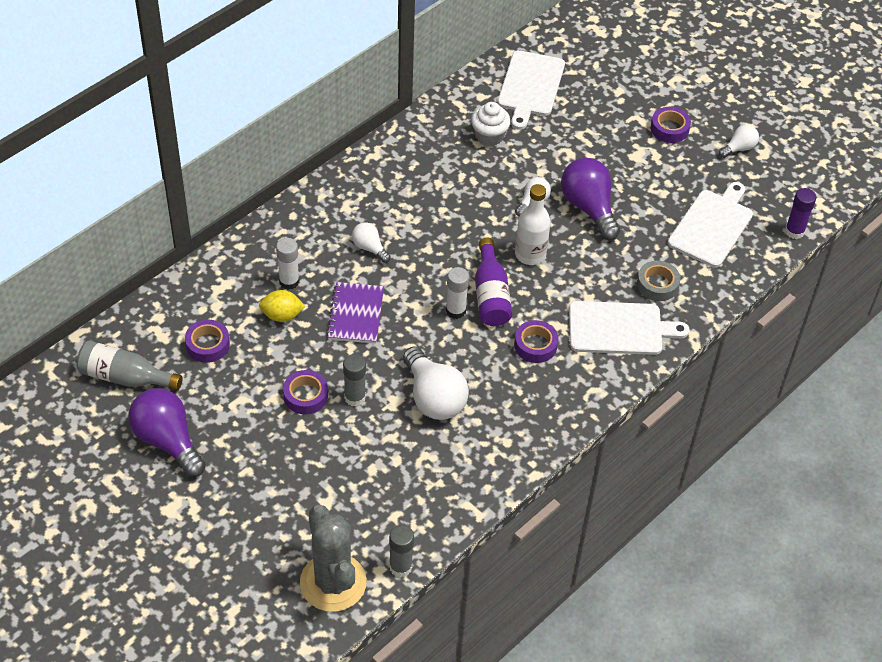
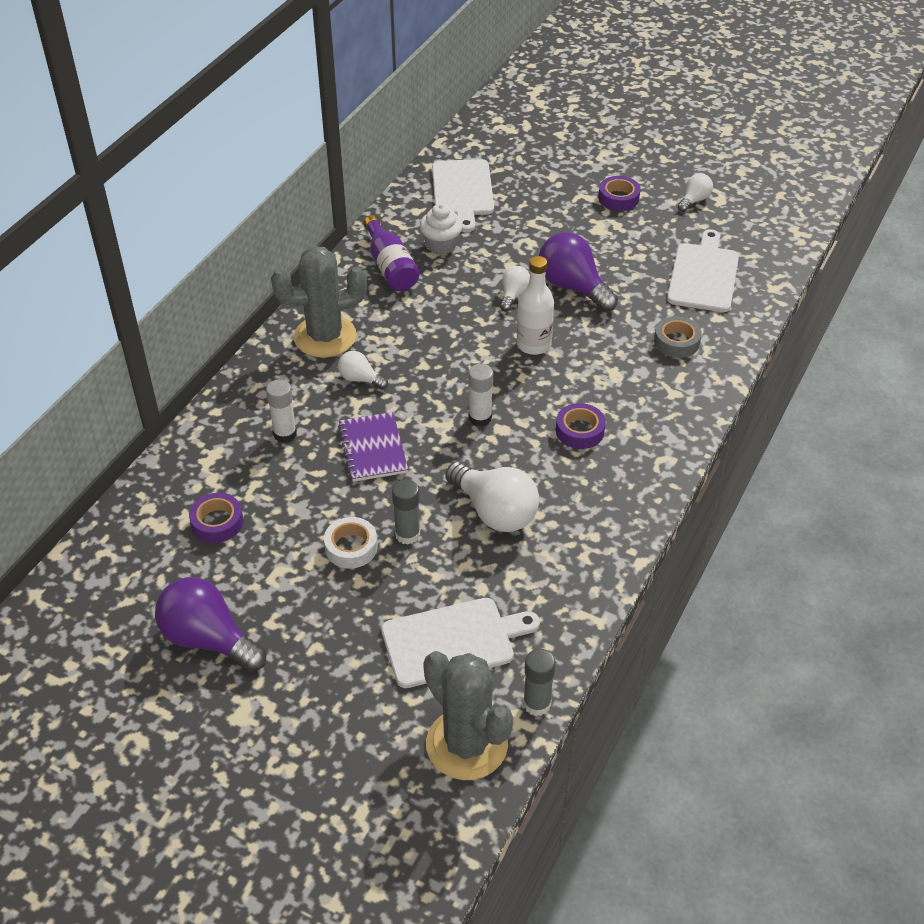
camera: 15 degrees left, 5 degrees down
grey bottle [76,341,183,391] -> none
yellow lemon [259,290,305,322] -> none
purple tape [283,370,328,414] -> white tape [324,517,378,568]
purple bottle [475,238,512,326] -> purple bottle moved to [364,215,420,291]
white cutting board [569,301,690,355] -> white cutting board moved to [381,598,540,688]
purple glue stick [785,188,816,239] -> none
none -> grey cactus [271,246,367,358]

